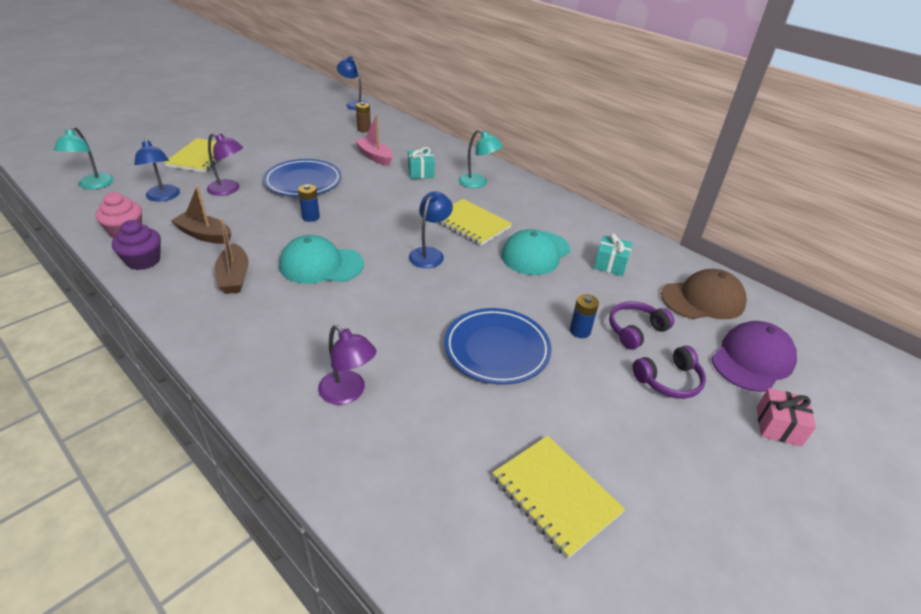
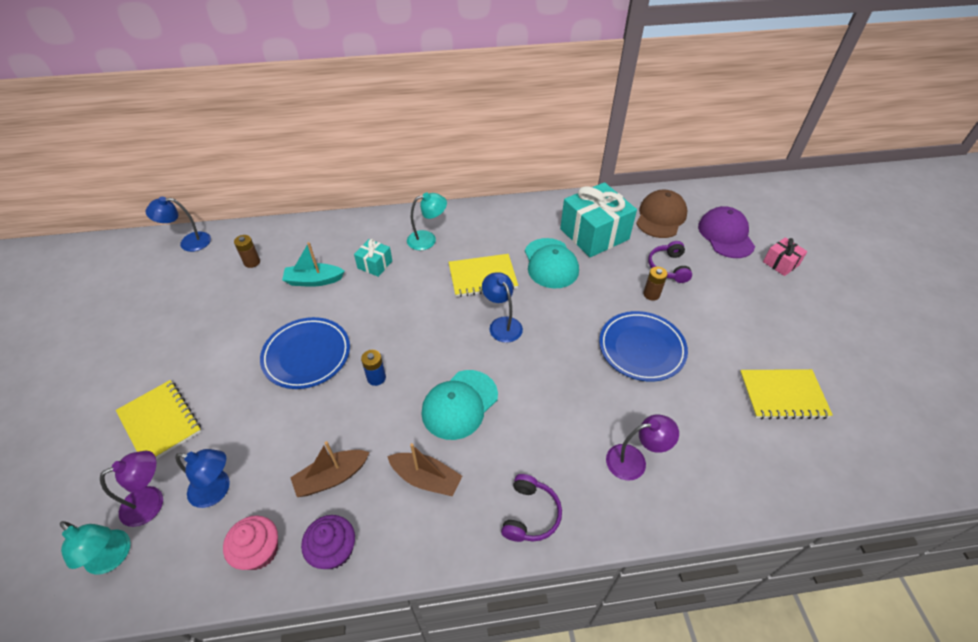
camera: 50 degrees left, 10 degrees up
purple lamp [207,133,243,196] -> purple lamp moved to [100,451,163,527]
pink boat [355,115,393,166] -> turquoise boat [282,242,344,287]
blue battery [570,294,599,338] -> brown battery [643,267,668,301]
turquoise gift [594,234,633,276] -> turquoise gift [560,182,637,257], size x2.06
purple headphones [632,345,706,399] -> purple headphones moved to [501,474,562,542]

